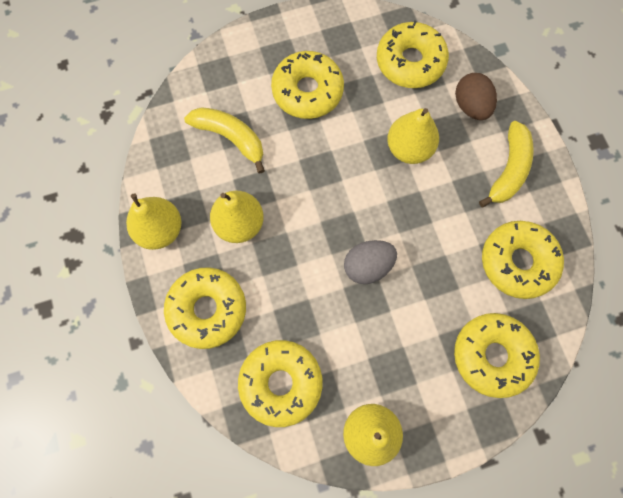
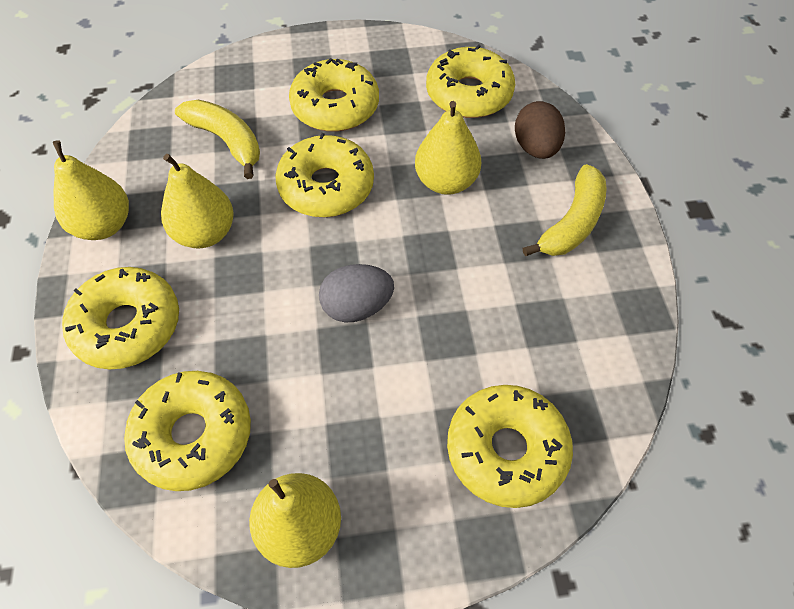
camera: 10 degrees right, 15 degrees down
yellow donut [482,221,564,299] -> yellow donut moved to [275,133,374,217]

